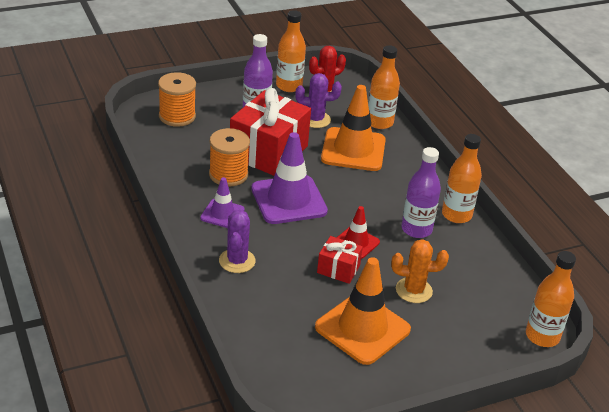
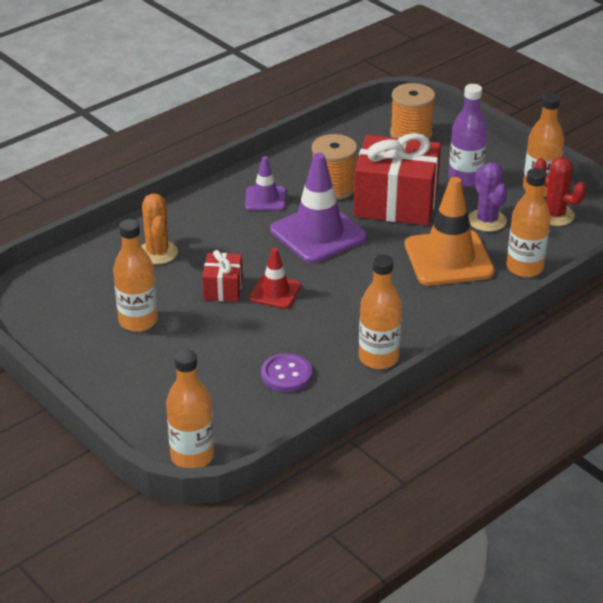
camera: 75 degrees right, 0 degrees up
purple cactus [219,210,256,273] -> none
orange traffic cone [315,257,411,365] -> orange bottle [113,219,158,332]
orange cactus [391,239,449,303] -> orange cactus moved to [141,194,178,265]
purple bottle [401,147,441,238] -> none
none -> purple button [261,353,312,392]

